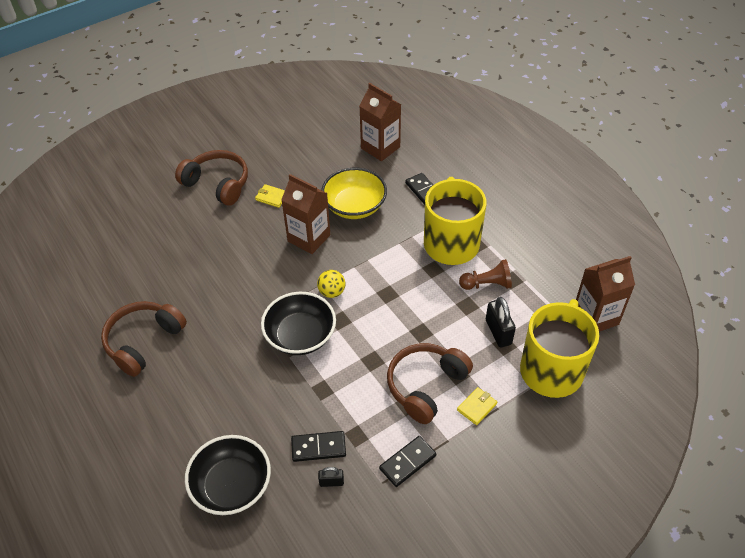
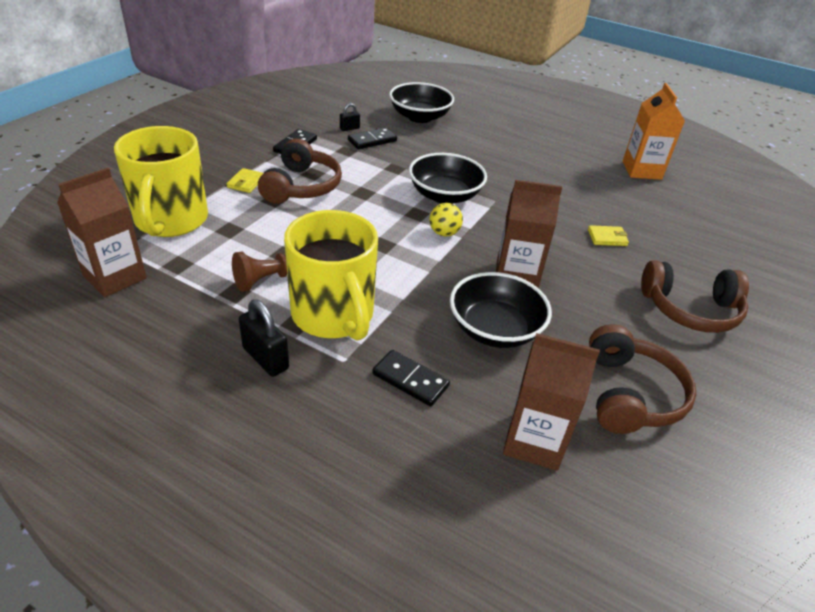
camera: 150 degrees right, 10 degrees down
brown headphones [101,301,187,377] -> brown headphones moved to [589,324,696,434]
yellow wallet [255,184,285,208] -> yellow wallet moved to [588,225,629,246]
yellow bowl [321,168,387,219] -> black bowl [450,272,552,348]
black padlock [486,297,516,347] -> black padlock moved to [239,299,289,377]
none -> orange carton [623,83,685,180]

